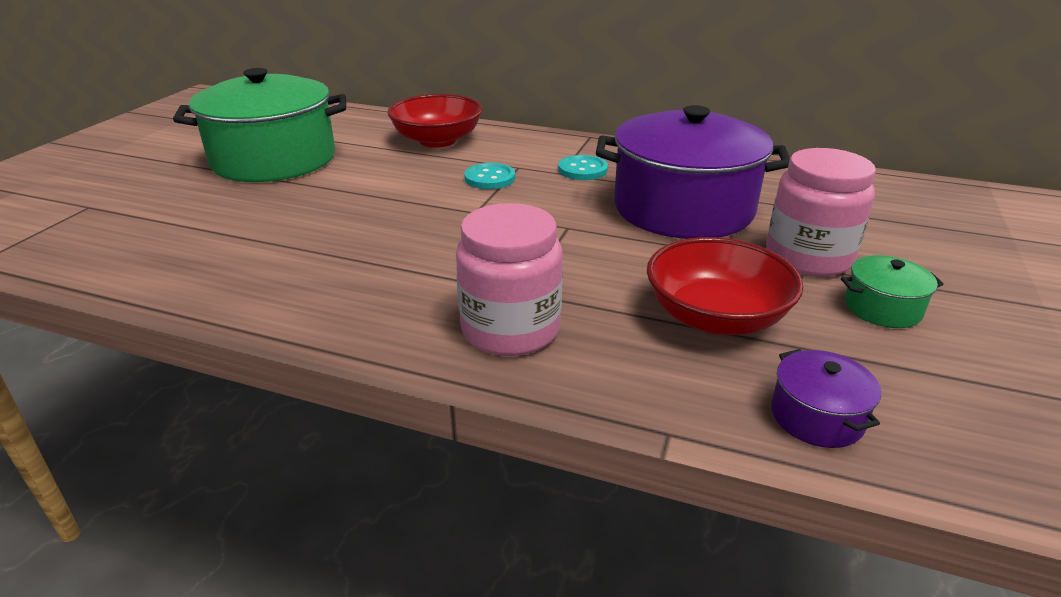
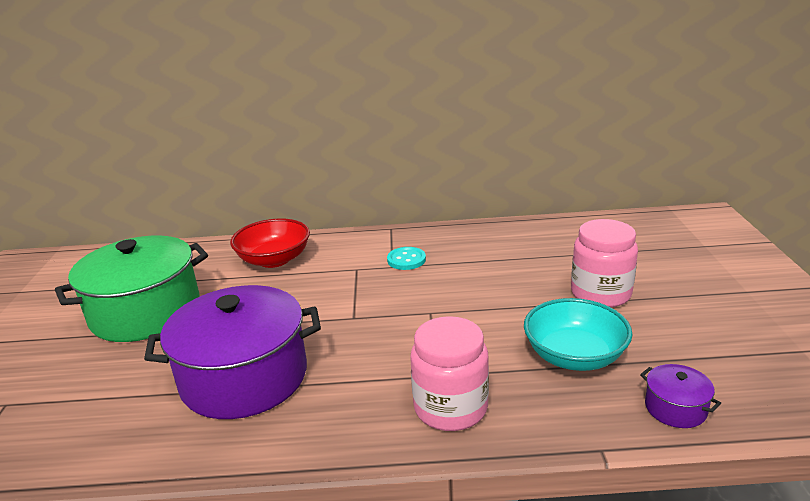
camera: 20 degrees left, 5 degrees down
turquoise button [464,163,515,189] -> none
purple pot [596,105,790,239] -> purple pot moved to [144,285,321,419]
red bowl [647,237,803,335] -> turquoise bowl [524,298,632,371]
green pot [841,255,944,328] -> none

